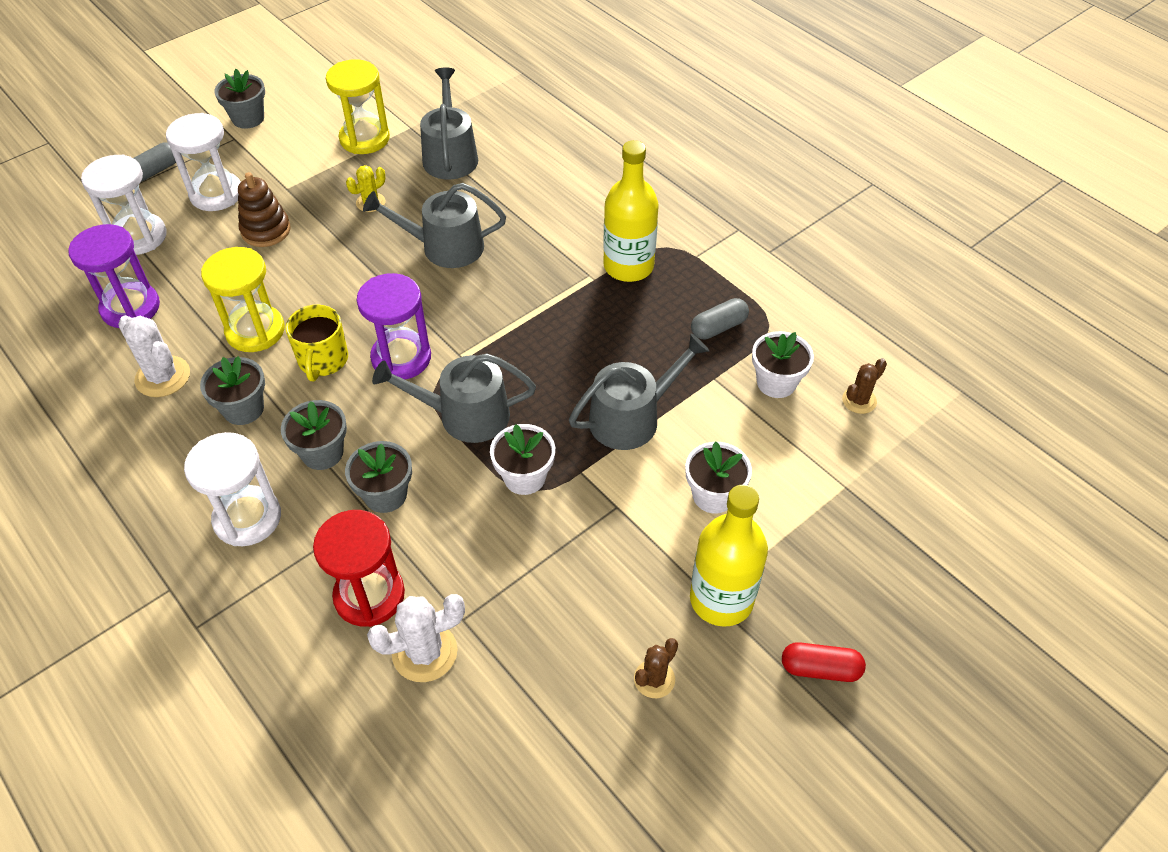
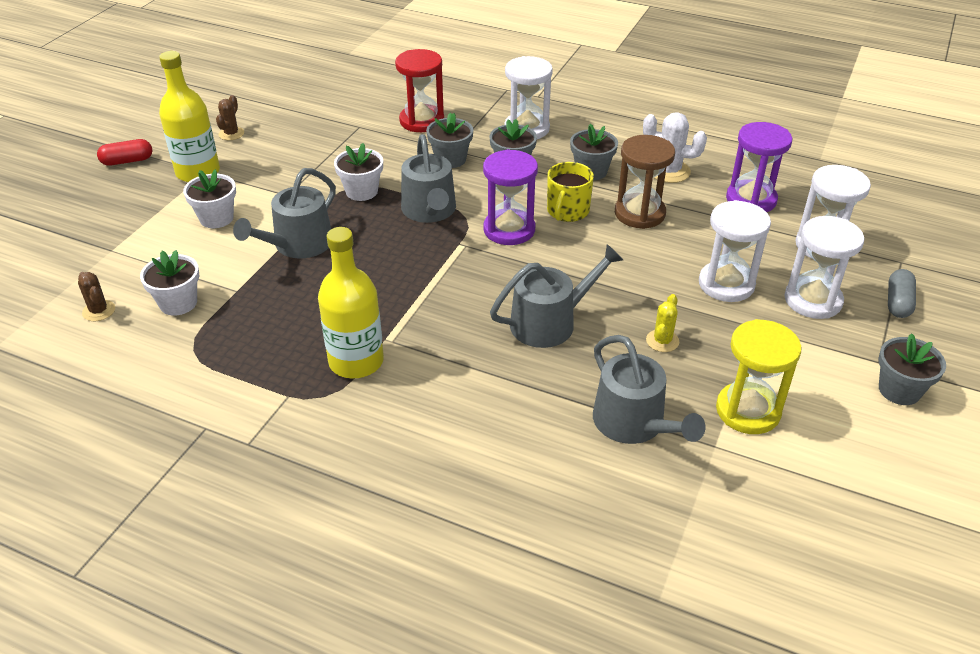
camera: 155 degrees right, 10 degrees down
yellow hourglass [201,247,285,352] -> brown hourglass [615,135,675,229]
brown stacking toy [238,172,291,247] -> white hourglass [699,200,771,302]
yellow mug [285,305,348,381] -> yellow mug turned 135 degrees counterclockwise [547,162,594,222]
white cactus [367,594,465,682] -> none
grey watering can [372,353,536,443] -> grey watering can turned 105 degrees clockwise [401,134,456,223]
grey capsule [691,298,749,339] -> none
brown cactus [842,358,887,414] -> brown cactus turned 60 degrees counterclockwise [78,272,115,321]

